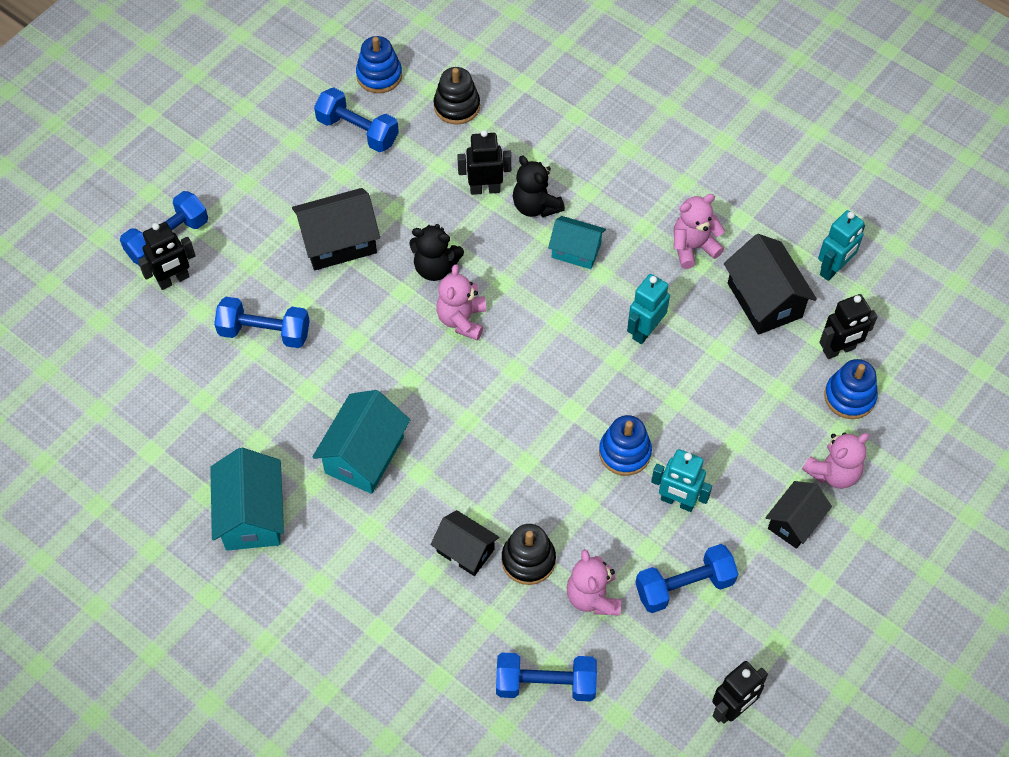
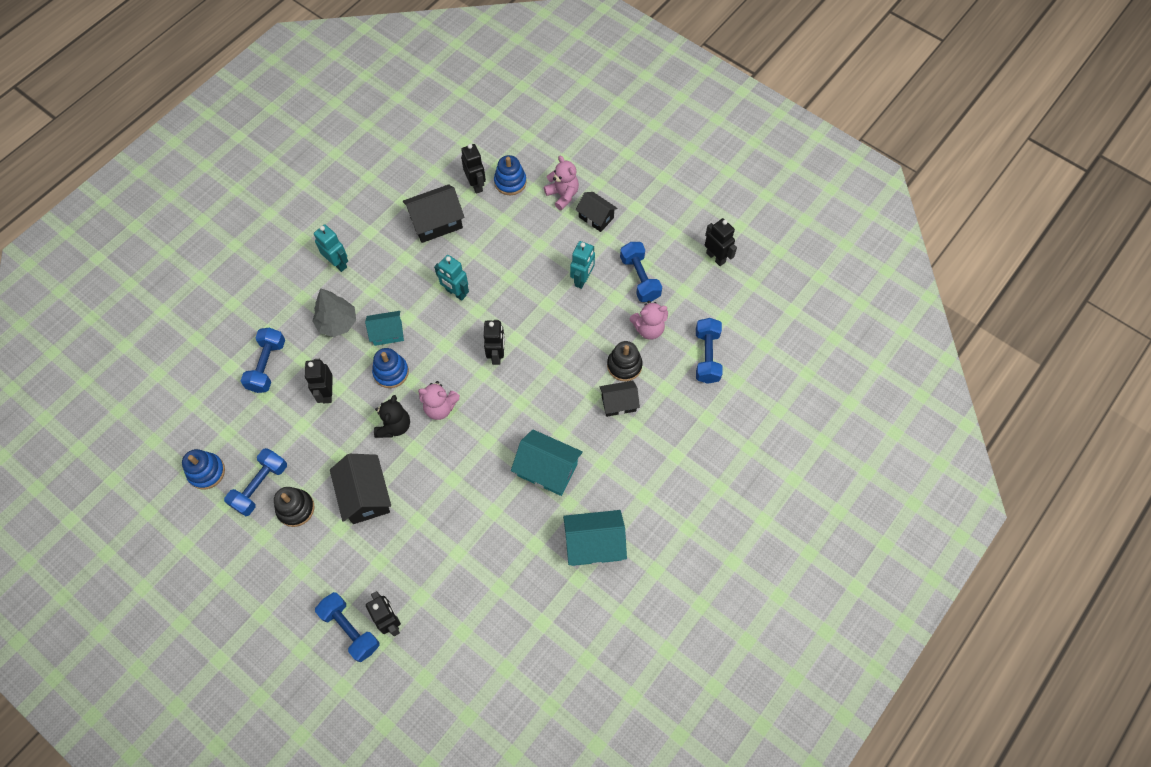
camera: 90 degrees left, 5 degrees up
blue dumbbell [214,297,310,348] -> blue dumbbell moved to [241,328,285,393]
black house [431,510,499,576] -> black house turned 45 degrees clockwise [600,381,640,417]
black stacking toy [434,67,480,125] -> black stacking toy moved to [274,487,314,527]
black teddy bear [513,155,565,217] -> none
turquoise house [548,216,606,269] -> turquoise house turned 60 degrees clockwise [365,311,404,346]
blue stacking toy [599,415,652,476] -> blue stacking toy moved to [372,348,409,388]
pink teddy bear [674,194,725,269] -> none
turquoise robot [818,210,865,281] -> turquoise robot moved to [314,224,348,272]
none -> grey tree [313,288,356,337]
none -> black robot [484,320,505,365]

